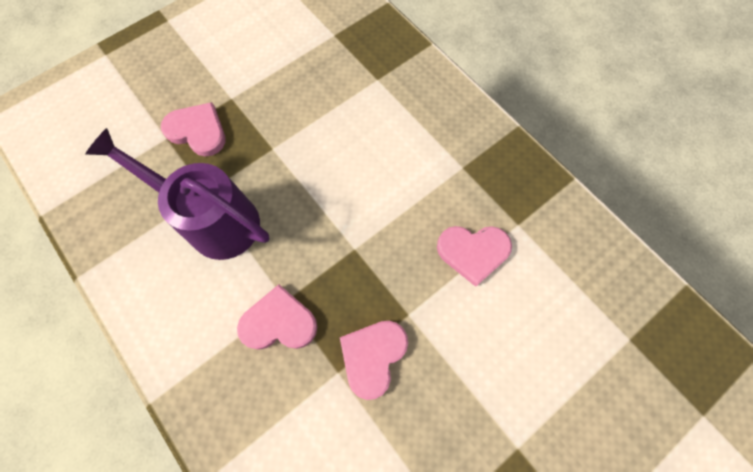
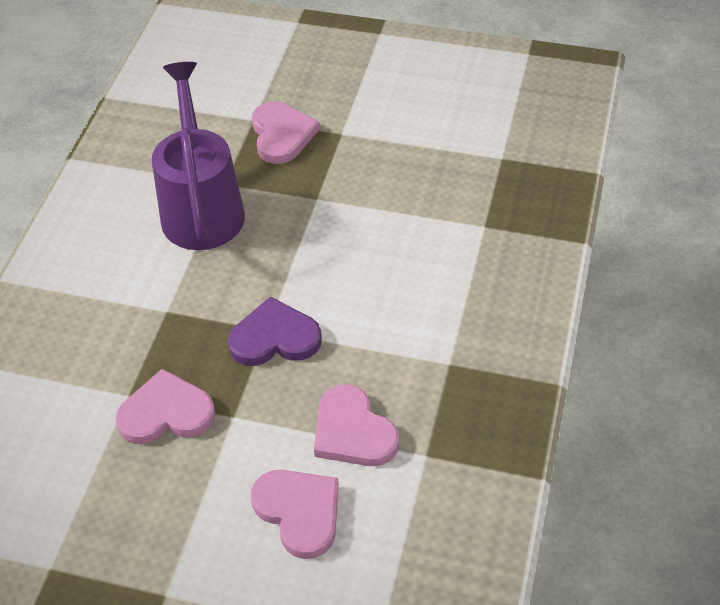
camera: 55 degrees right, 20 degrees down
pink heart [237,284,317,350] -> pink heart moved to [251,470,339,559]
none -> purple heart [228,296,322,366]

